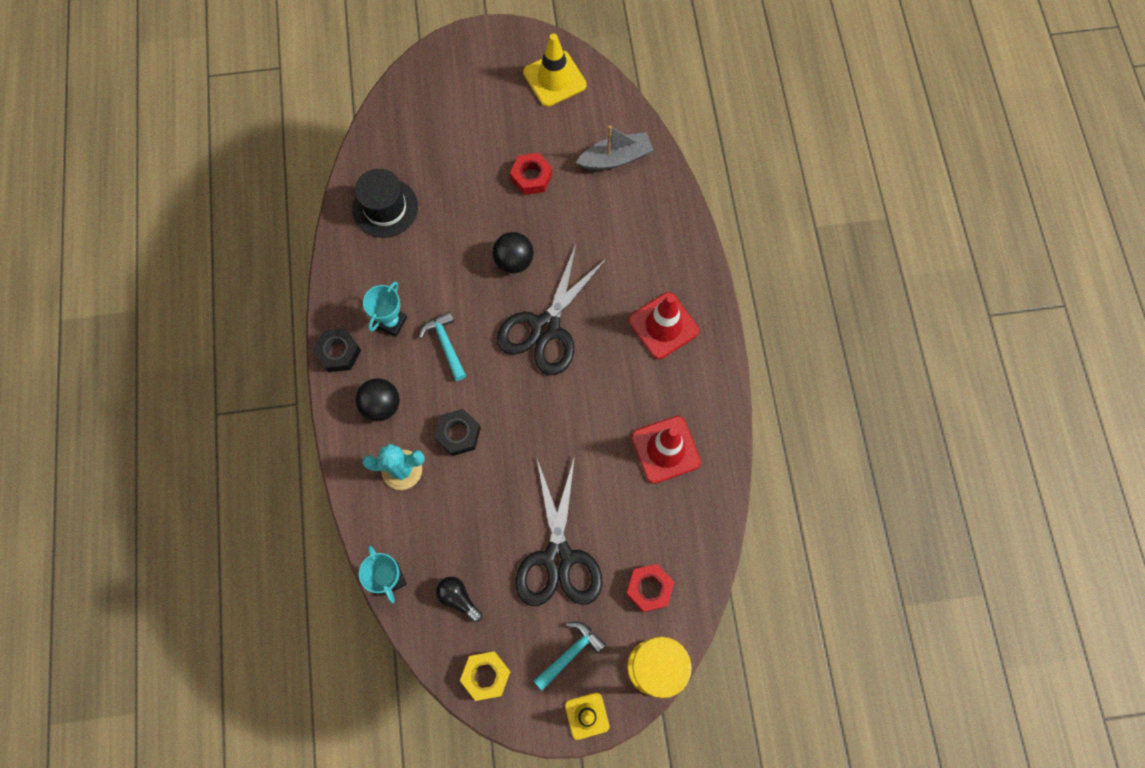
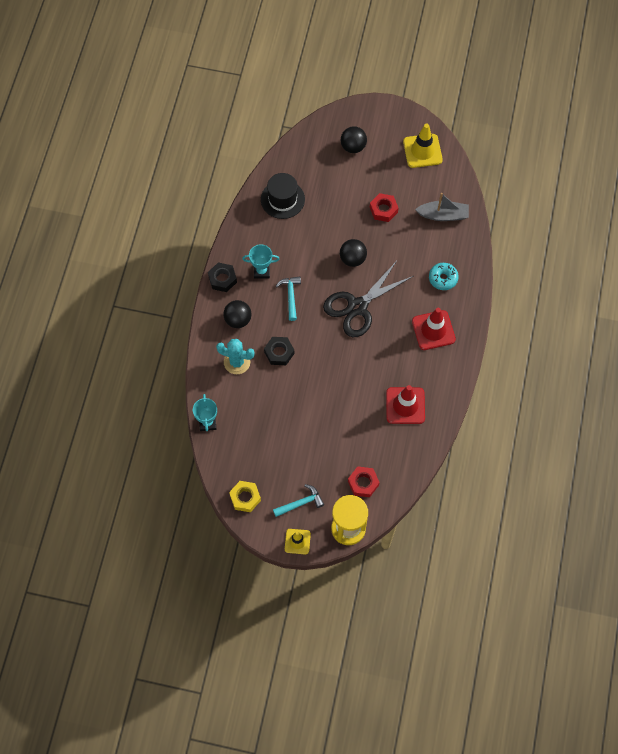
camera: 20 degrees right, 5 degrees down
turquoise trophy [363,281,407,336] -> turquoise trophy turned 45 degrees clockwise [242,244,280,279]
black light bulb [436,577,482,622] -> none
black scissors [516,456,602,606] -> none
none -> black ball [341,126,367,153]
none -> turquoise donut [429,263,459,290]

